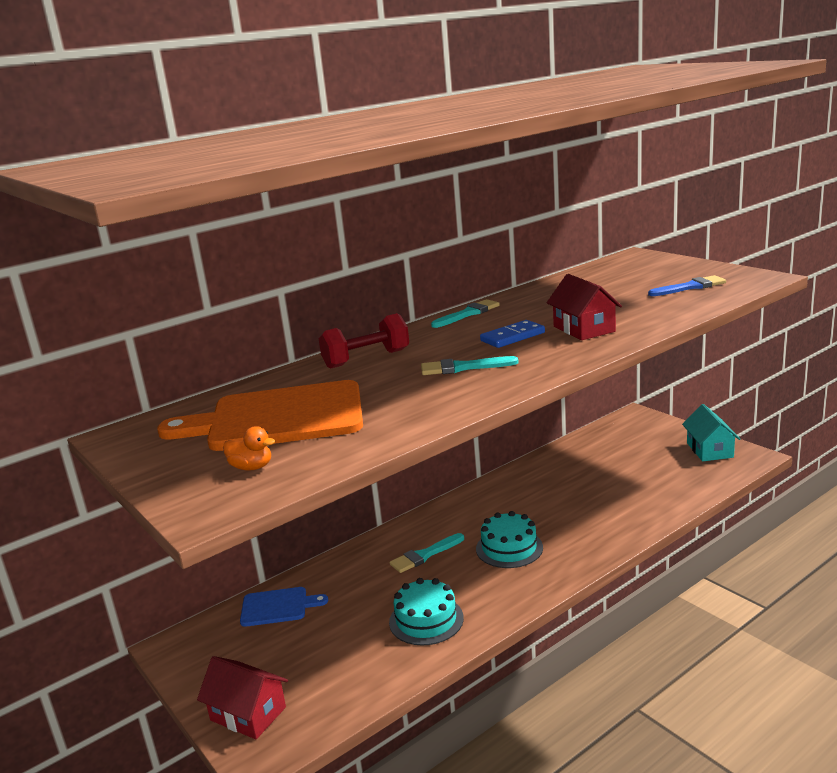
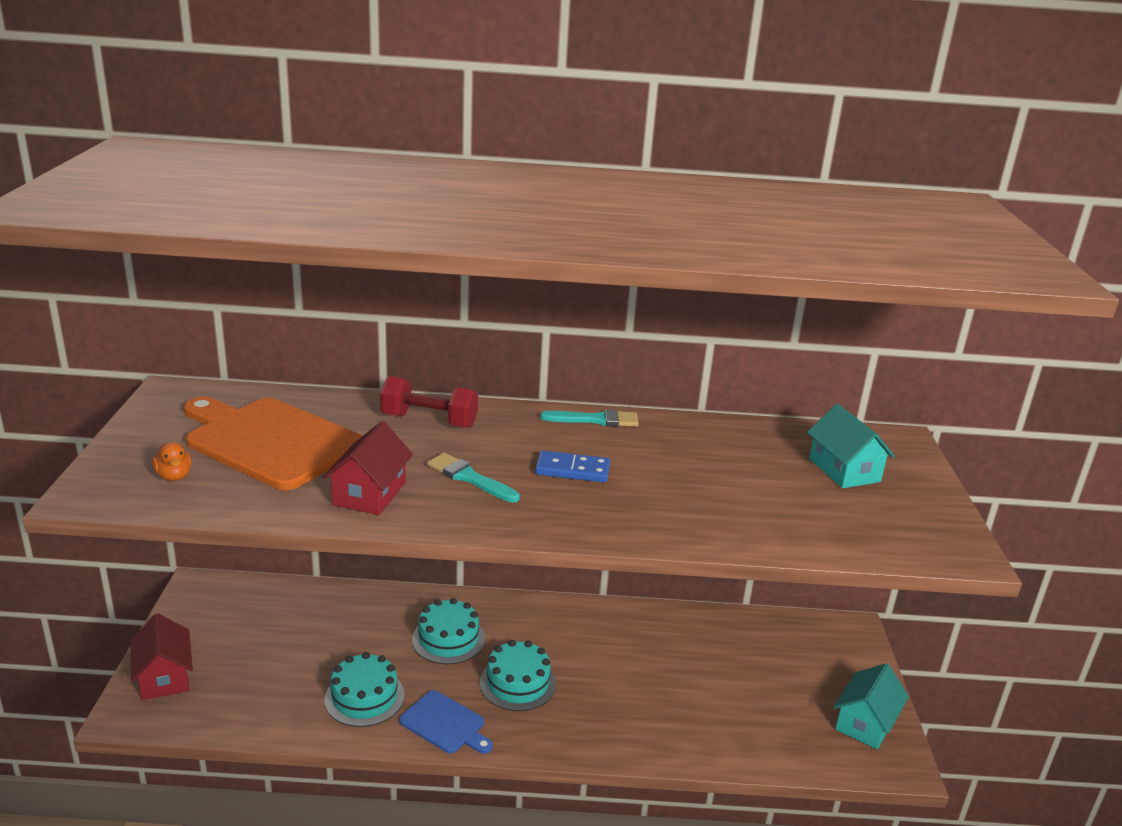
camera: 35 degrees right, 5 degrees up
blue cutting board [240,587,328,627] -> blue cutting board moved to [399,690,493,754]
turquoise brush [390,533,464,573] -> turquoise cake [412,598,485,664]
red house [547,274,622,340] -> red house moved to [323,421,413,515]
blue brush [648,275,726,296] -> none
none -> turquoise house [807,404,895,488]

